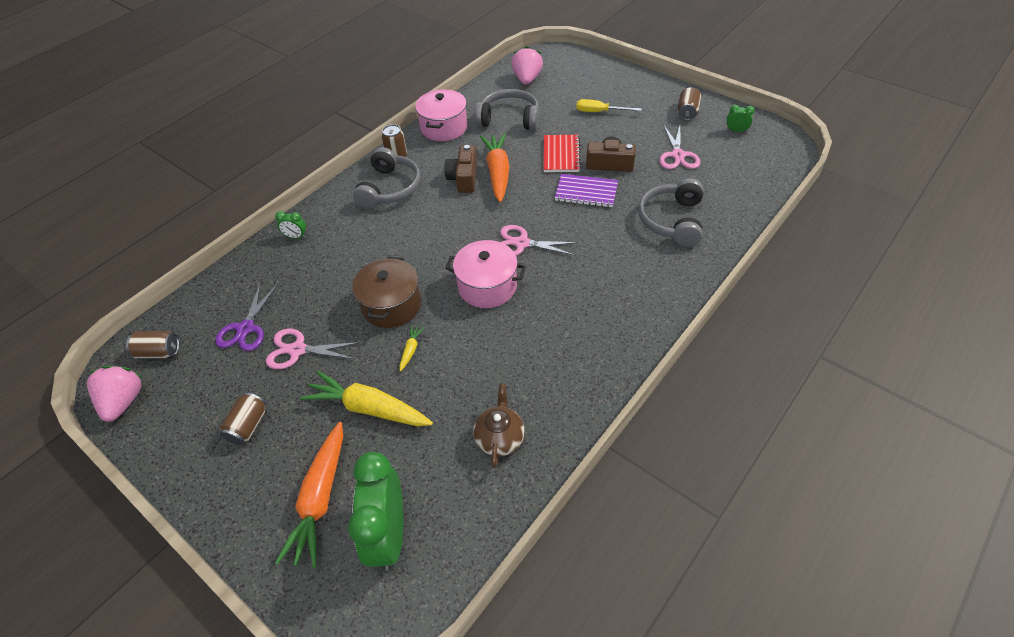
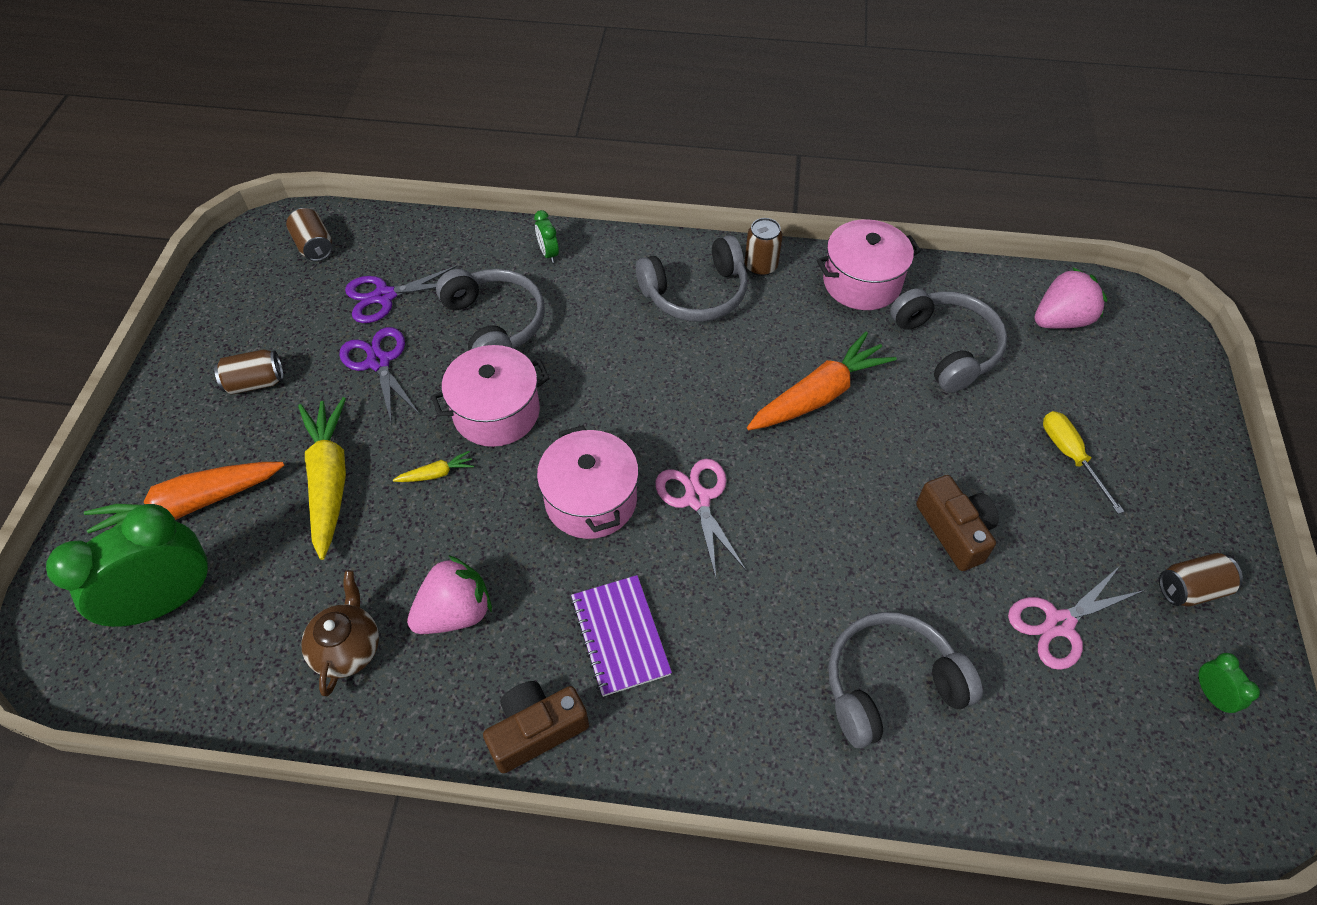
camera: 55 degrees right, 5 degrees up
pink strawberry [87,366,142,422] -> pink strawberry moved to [407,555,492,634]
pink scissors [266,329,360,369] -> purple scissors [340,327,420,425]
brown pot [352,257,421,328] -> pink pot [431,345,550,447]
brown camera [445,145,477,193] -> brown camera moved to [483,681,589,773]
brown teapot [473,383,525,468] -> brown teapot turned 60 degrees counterclockwise [301,570,379,696]
red notebook [543,135,581,172] -> none
purple notebook [555,174,618,207] -> purple notebook moved to [571,575,672,697]
none -> grey headphones [436,269,545,350]

